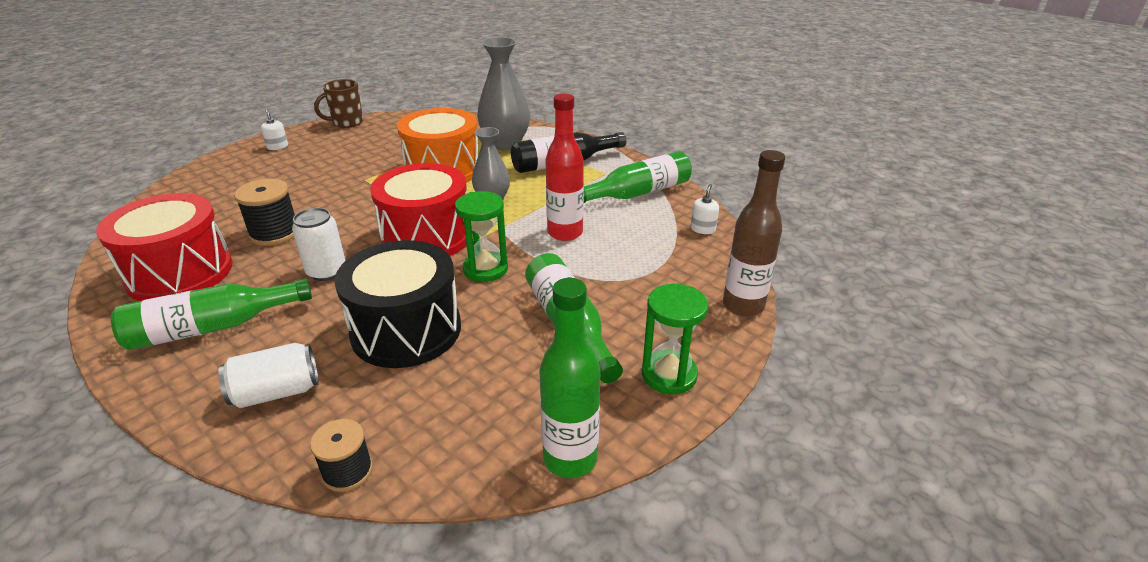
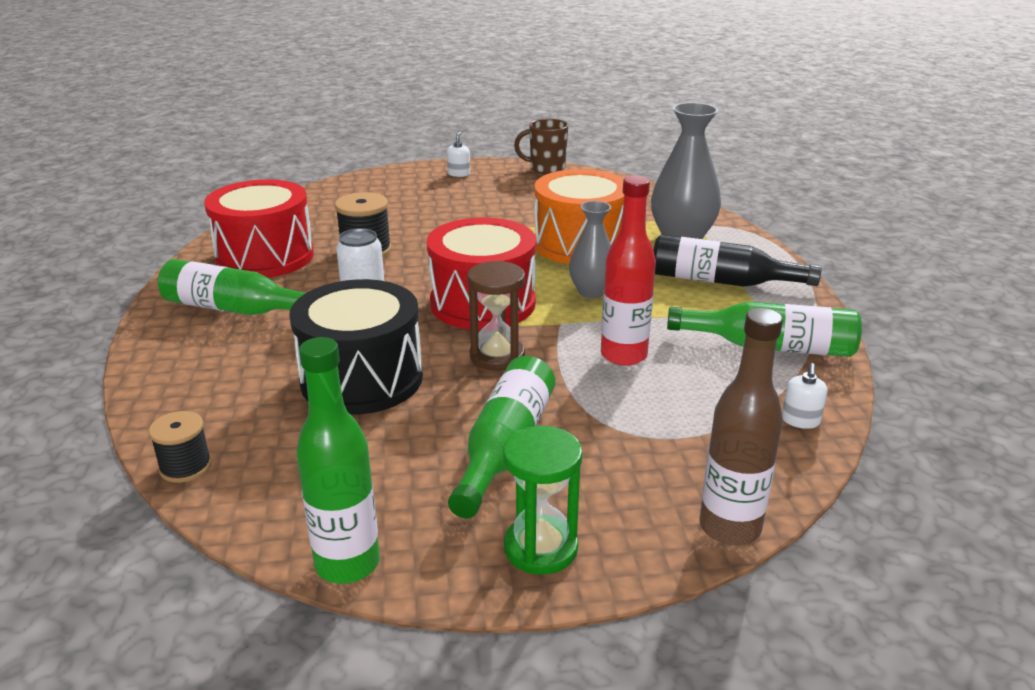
camera: 40 degrees right, 5 degrees down
white can [218,343,319,408] -> none
green hourglass [455,191,508,282] -> brown hourglass [467,261,525,371]
white soap dispenser [690,184,719,234] -> white soap dispenser turned 135 degrees clockwise [782,363,828,429]

